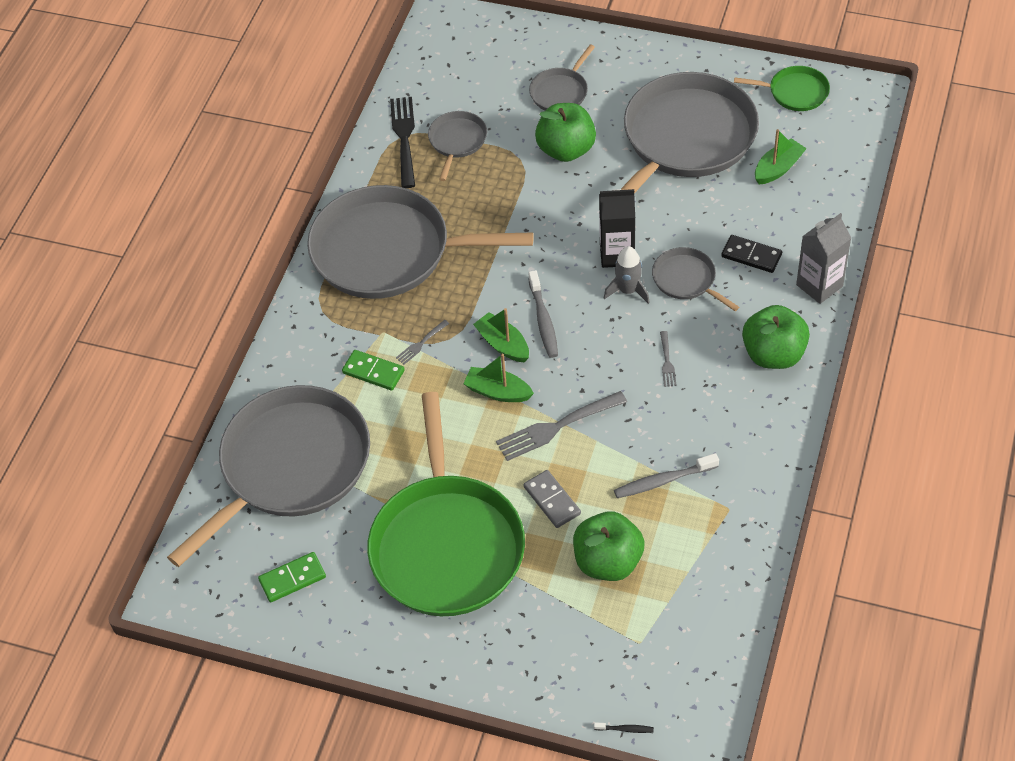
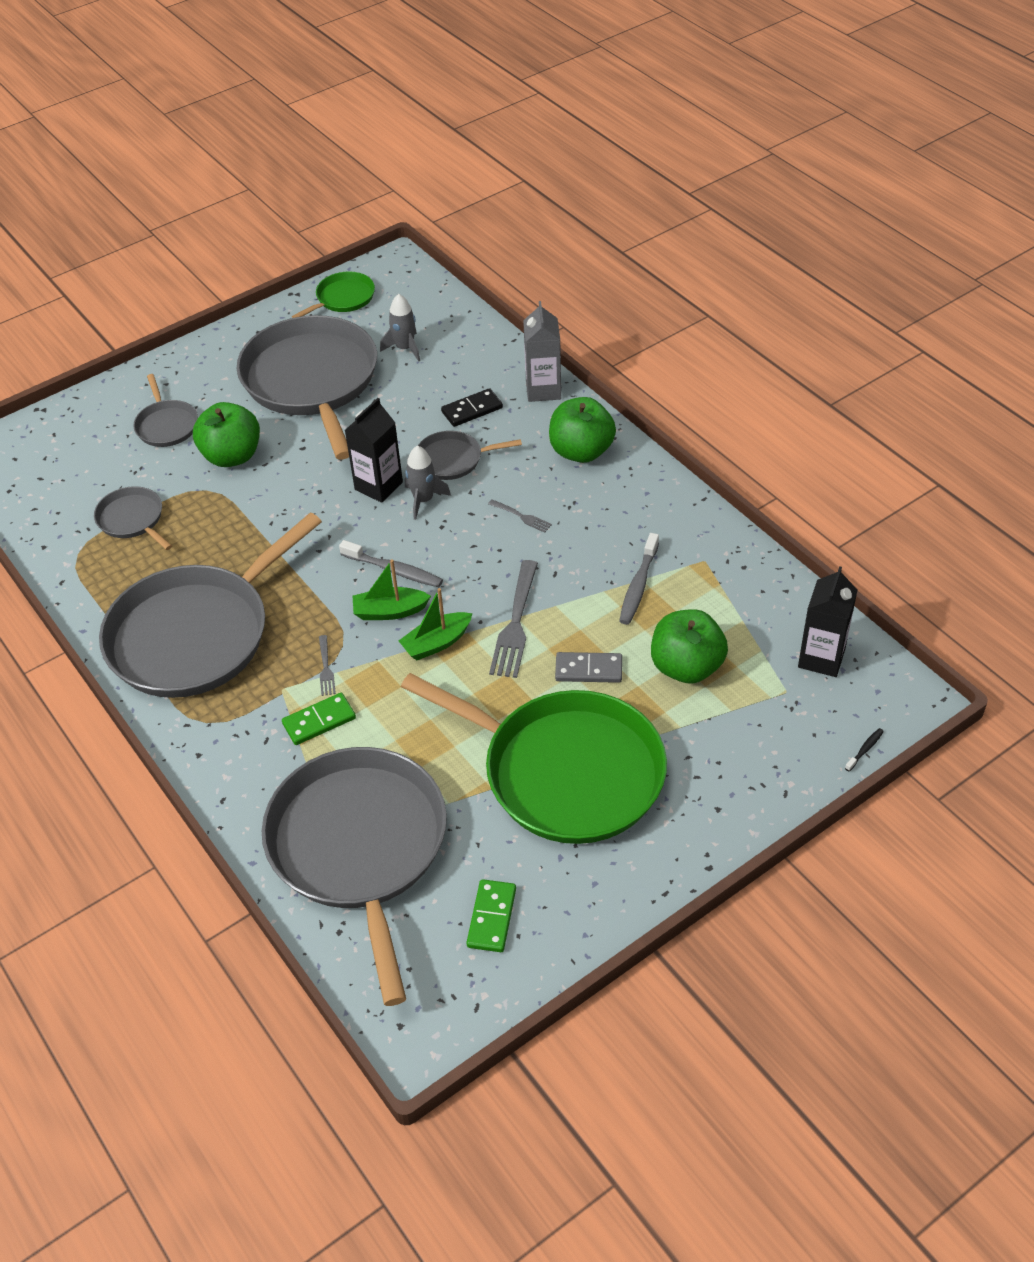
camera: 55 degrees left, 5 degrees down
black fork [390,97,415,188] -> none
green boat [755,129,807,185] -> grey rocket [380,294,420,361]
none -> black carton [798,566,857,677]

